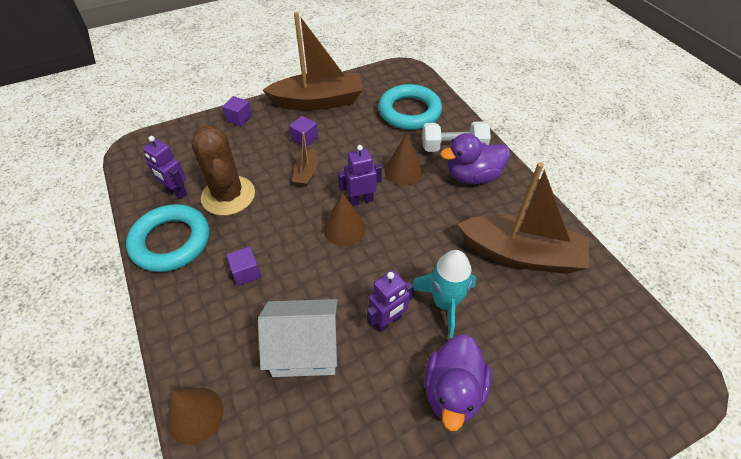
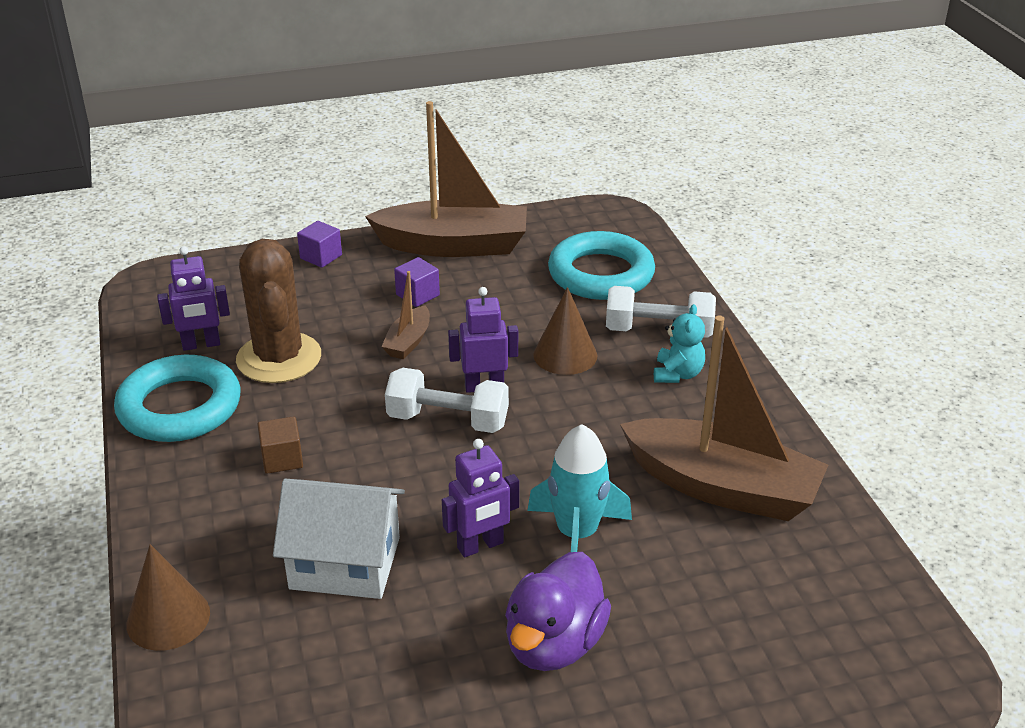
camera: 10 degrees right, 15 degrees down
purple robot [143,136,187,199] -> purple robot turned 60 degrees counterclockwise [157,246,230,351]
purple cube [226,247,261,286] -> brown cube [257,416,303,474]
brown cone [323,192,366,246] -> white dumbbell [385,368,509,433]
purple duck [440,133,510,184] -> turquoise teddy bear [654,304,705,383]

